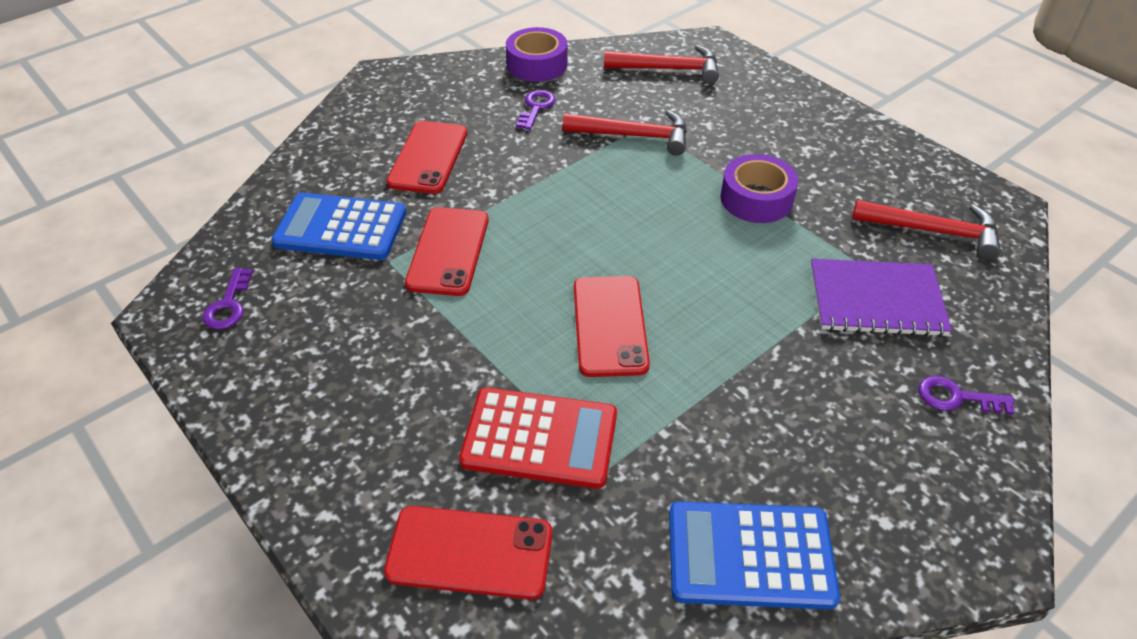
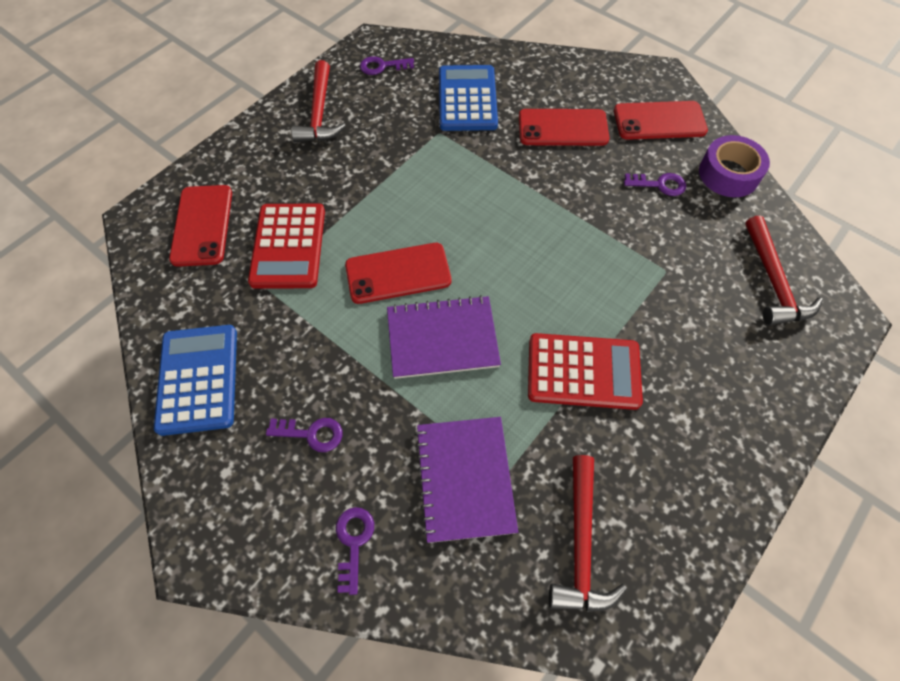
camera: 80 degrees right, 15 degrees up
red phone [405,207,489,296] -> red phone moved to [614,101,708,140]
red hammer [563,110,687,156] -> red hammer moved to [291,60,346,142]
purple tape [720,154,798,223] -> red calculator [528,333,643,410]
none -> purple key [266,418,343,452]
none -> purple notebook [387,295,501,379]

